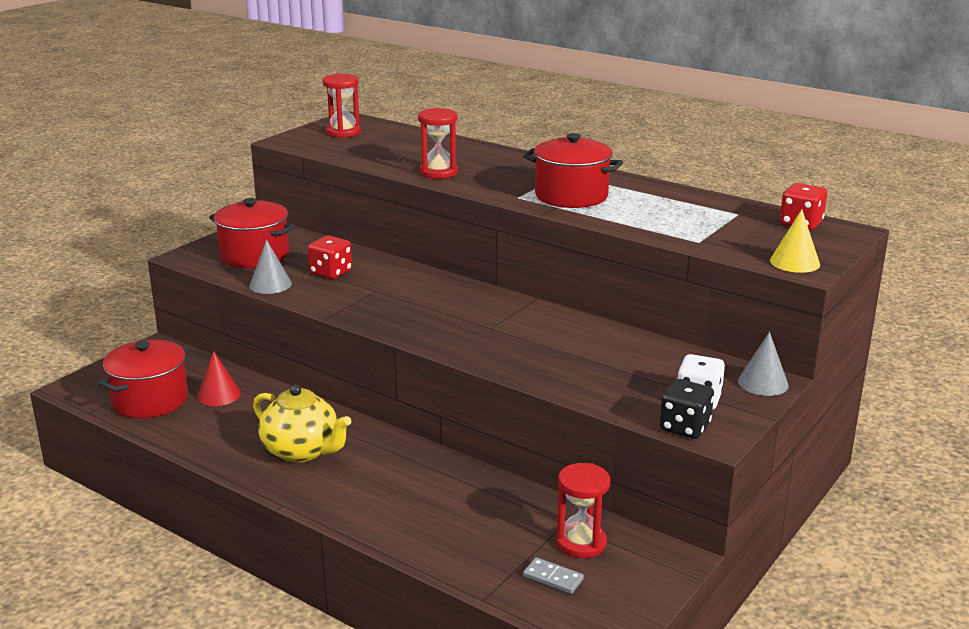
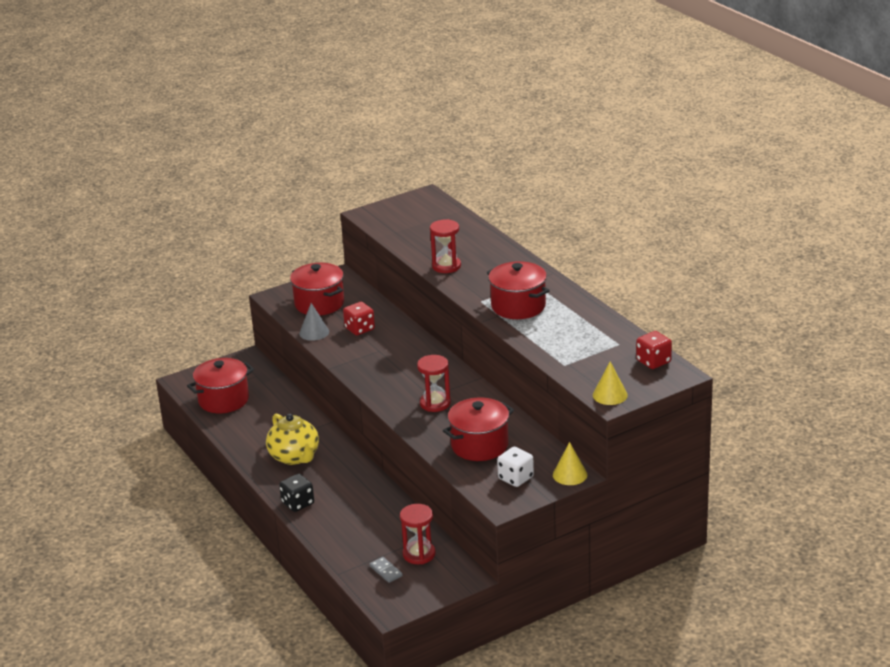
camera: 25 degrees right, 5 degrees up
red cone [197,351,241,406] -> none
red hourglass [323,74,361,138] -> red hourglass moved to [417,355,451,412]
black dice [660,379,714,439] -> black dice moved to [279,474,314,512]
grey cone [738,332,789,396] -> yellow cone [553,442,587,485]
none -> red pot [443,398,514,461]

